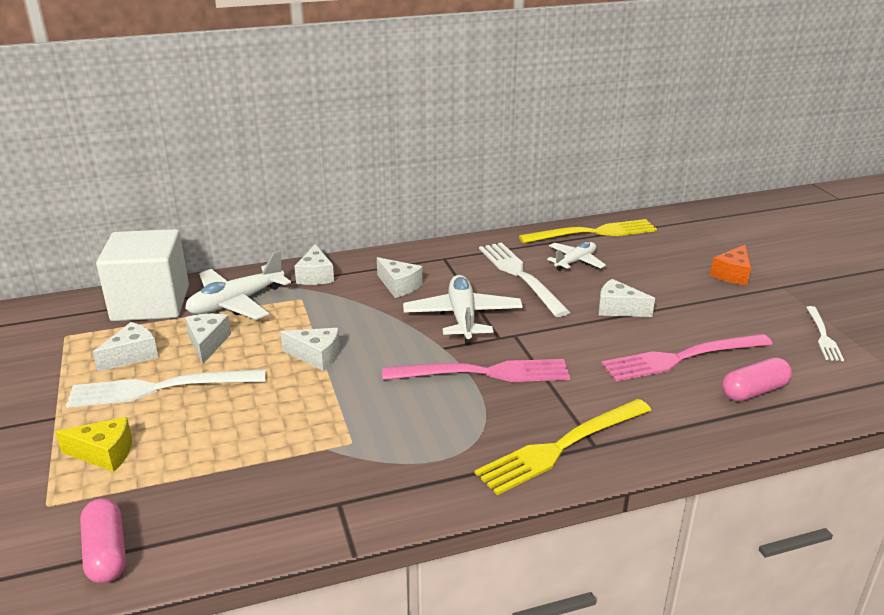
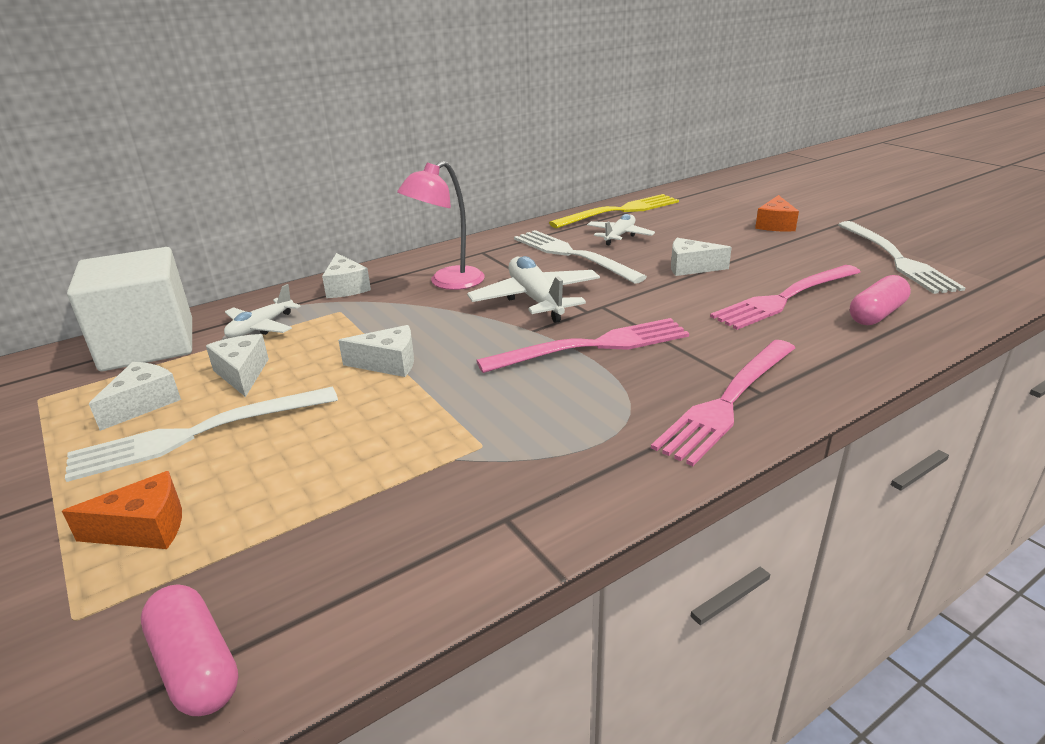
camera: 15 degrees left, 0 degrees up
yellow cheese [55,417,132,472] -> orange cheese [62,471,182,549]
white plane [185,250,291,320] -> white plane [224,284,301,338], size x0.62
white cheese [377,257,423,298] -> pink lamp [397,161,485,290]
yellow fork [475,399,651,495] -> pink fork [651,340,795,466]
white fork [806,306,844,361] -> white fork [838,221,965,294], size x1.81

